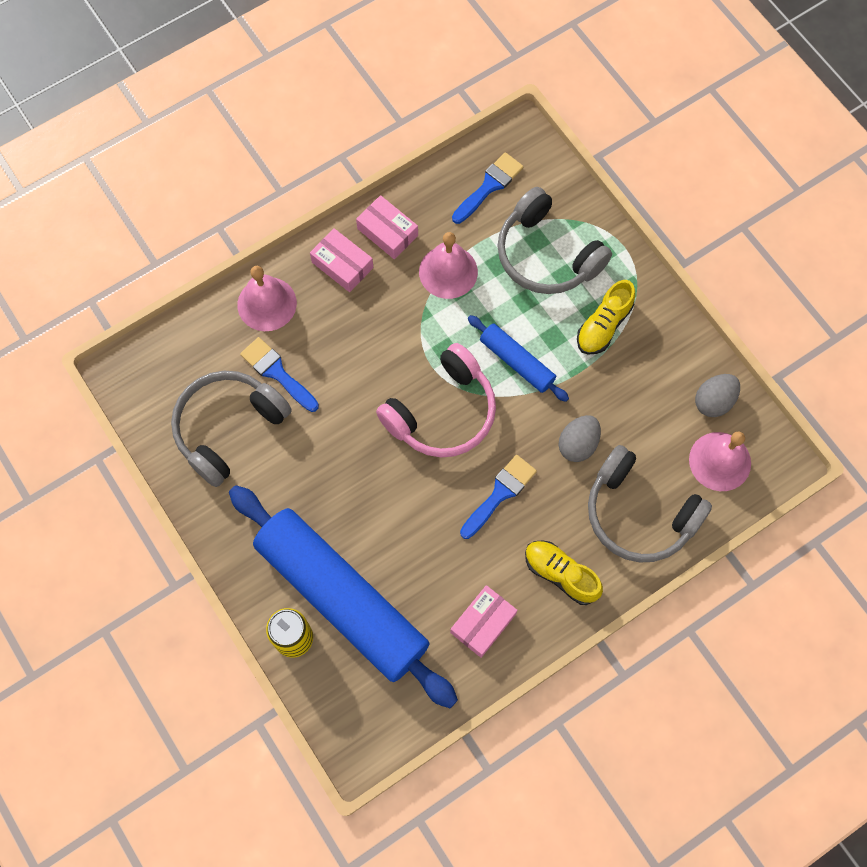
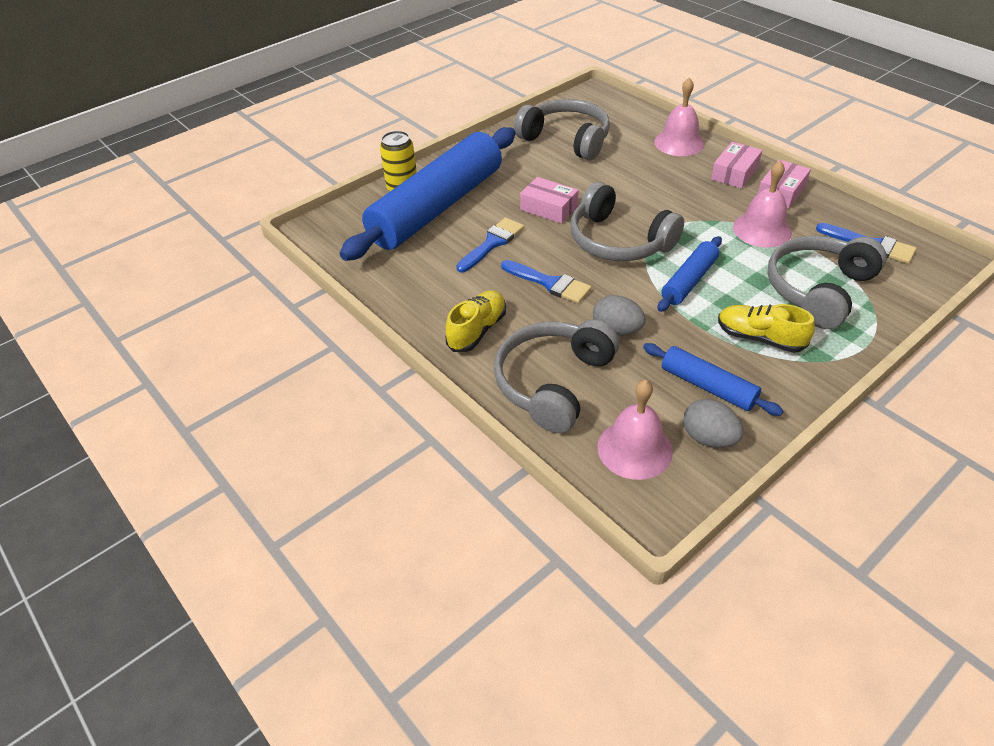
camera: 85 degrees right, 25 degrees down
blue brush [240,337,319,412] -> blue brush moved to [456,218,524,273]
pink headphones [376,343,496,457] -> grey headphones [571,182,684,261]
pink box [450,585,518,658] -> pink box moved to [520,177,579,224]
none -> blue rolling pin [643,343,783,416]

